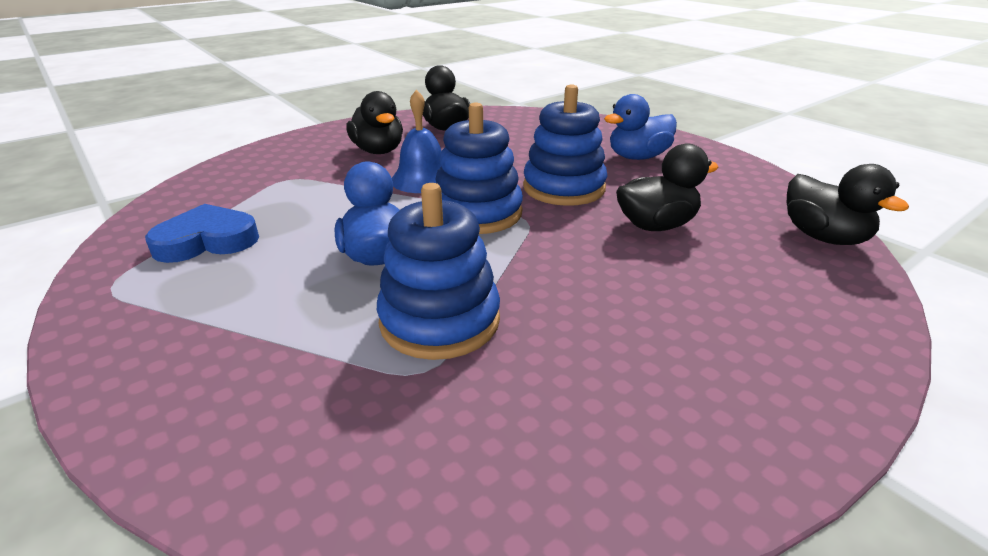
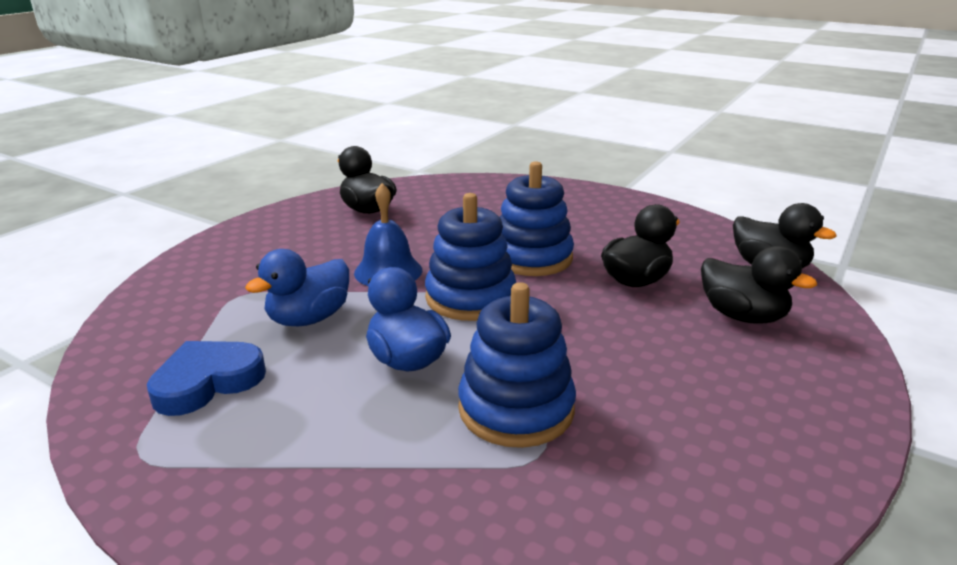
camera: 20 degrees left, 5 degrees down
black duck [346,91,403,154] -> black duck moved to [701,246,817,324]
blue duck [604,94,677,160] -> blue duck moved to [245,249,349,326]

